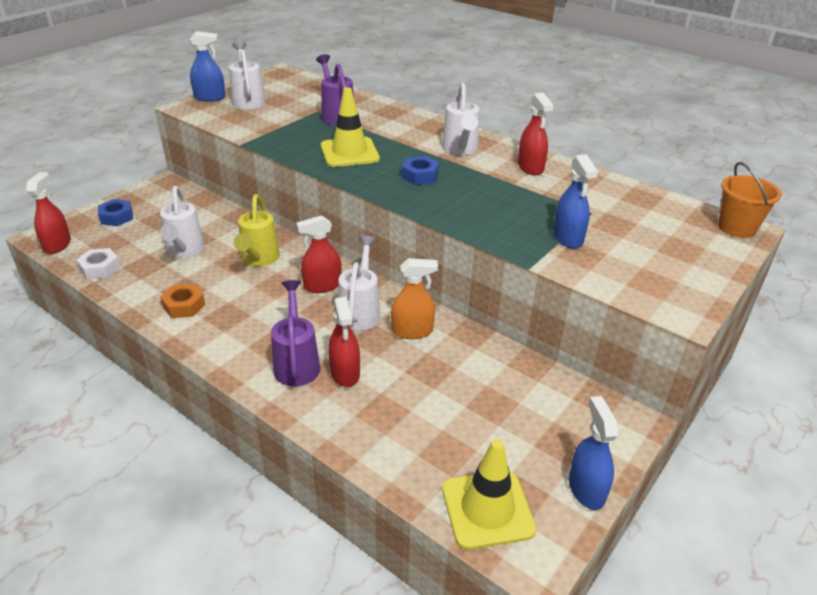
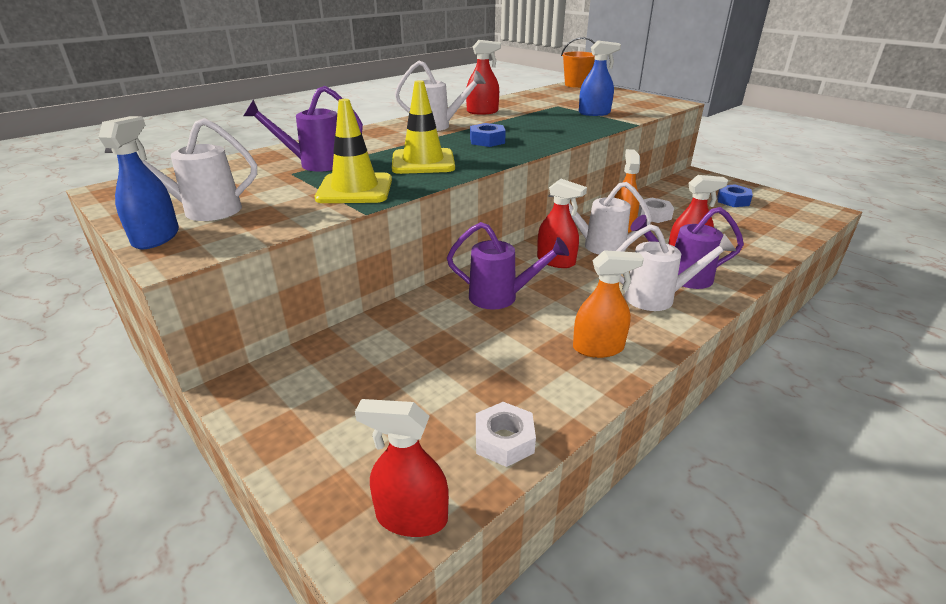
camera: 80 degrees left, 5 degrees down
blue nut [98,199,133,226] -> blue nut moved to [717,184,753,207]
white watering can [160,186,205,257] -> white watering can moved to [616,224,736,311]
orange nut [160,284,205,318] -> orange spray bottle [573,250,644,358]
yellow watering can [234,194,280,267] -> purple watering can [447,222,569,310]
red spray bottle [296,215,342,293] -> red spray bottle turned 45 degrees counterclockwise [537,179,587,268]
yellow traffic cone [442,439,536,550] -> yellow traffic cone moved to [315,99,392,203]
blue spray bottle [569,396,619,510] -> none
none -> white nut [638,198,674,223]

